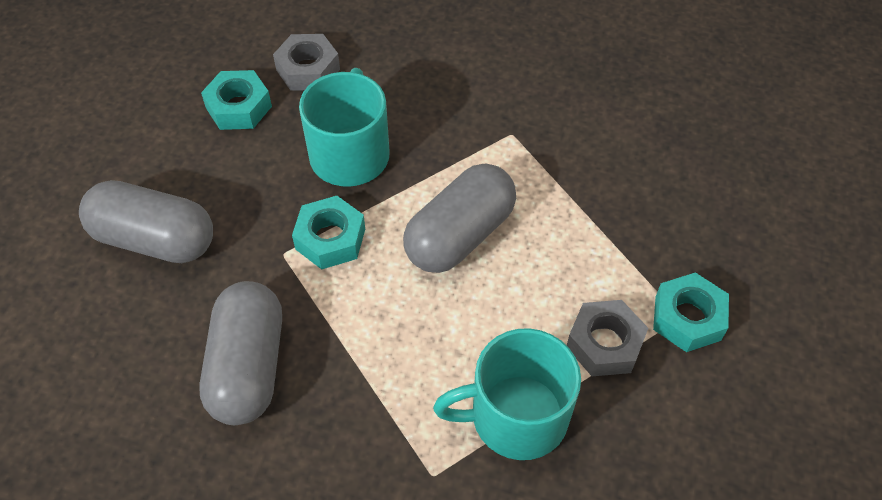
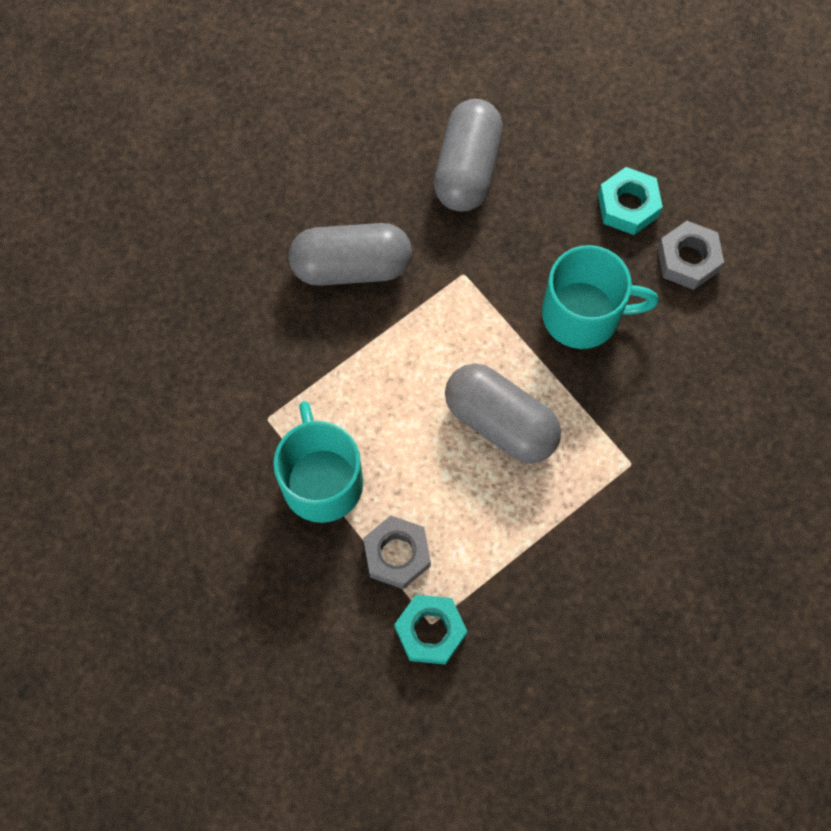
camera: 85 degrees right, 15 degrees up
turquoise nut [292,196,365,269] -> none

